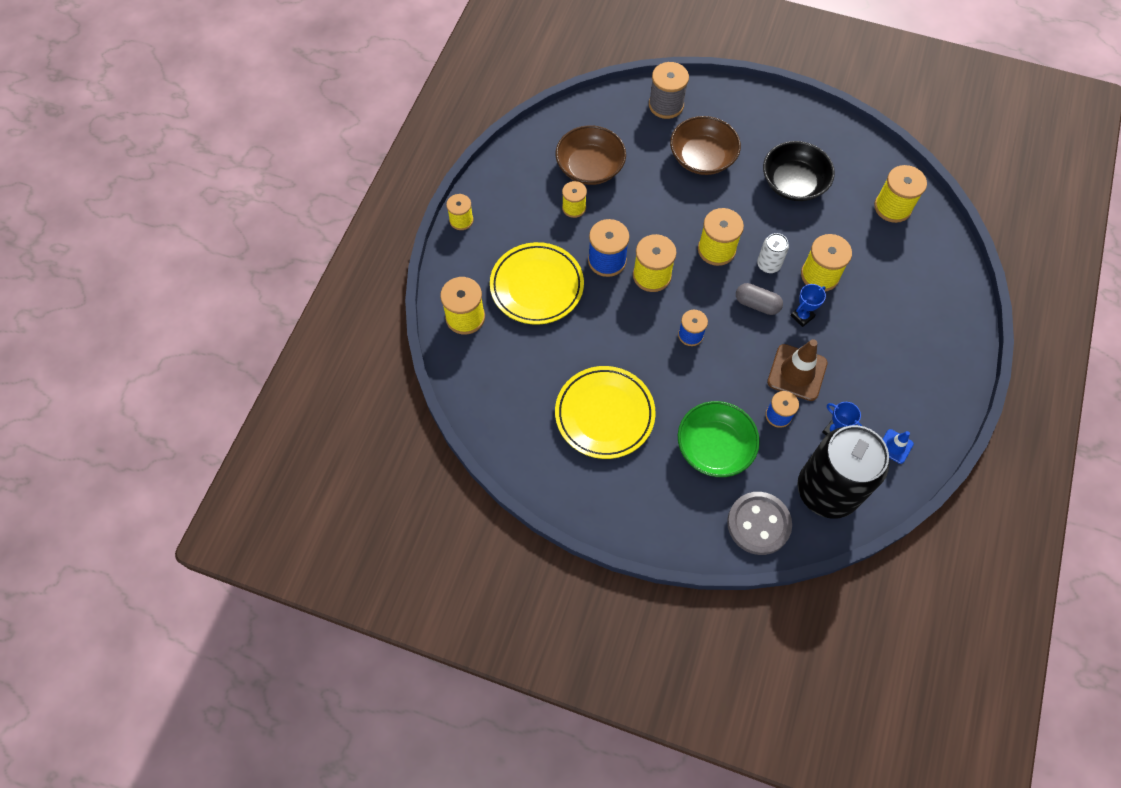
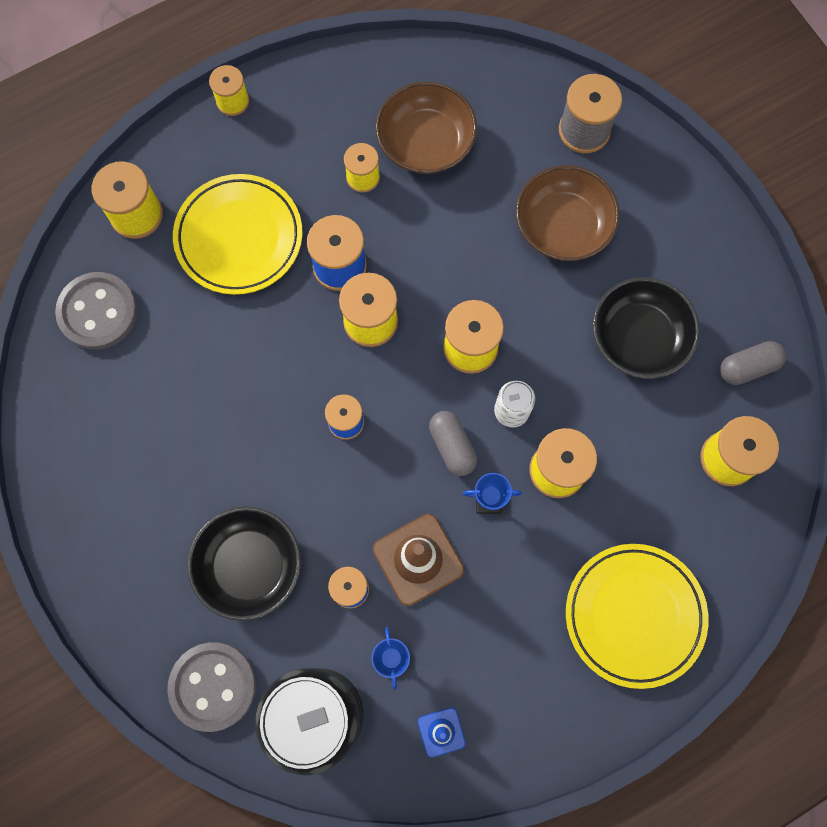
camera: 40 degrees right, 10 degrees up
yellow plate [555,366,656,459] -> yellow plate moved to [566,544,709,689]
green bowl [678,401,760,477] -> black bowl [187,507,301,621]
none -> grey button [55,272,137,350]
none -> grey capsule [720,341,786,385]

